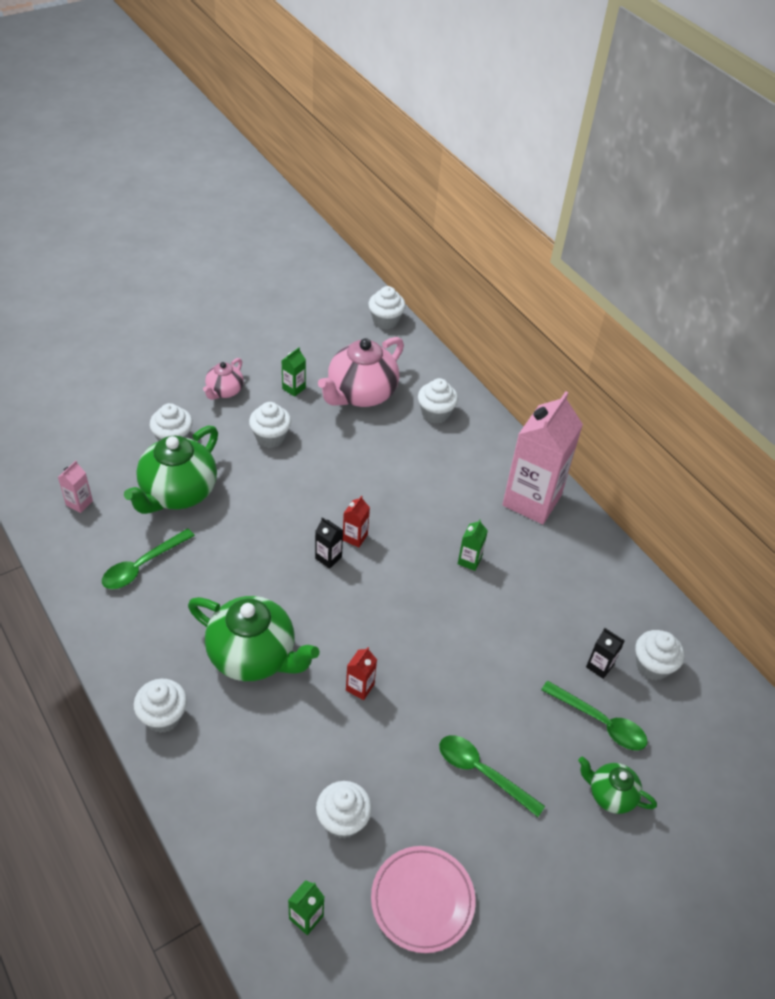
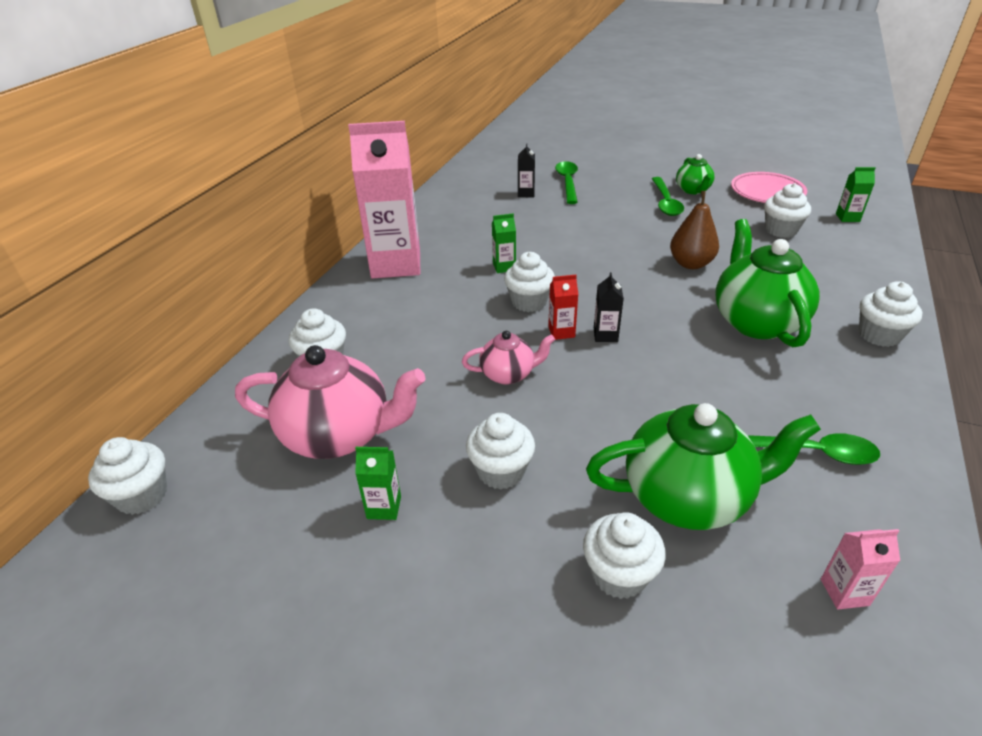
camera: 120 degrees left, 10 degrees down
pink teapot [203,358,244,400] -> pink teapot moved to [462,331,555,385]
red carton [346,647,377,700] -> brown pear [670,191,719,269]
green teapot [578,757,657,814] -> green teapot moved to [676,154,715,194]
white cupcake [635,630,684,681] -> white cupcake moved to [504,252,555,312]

